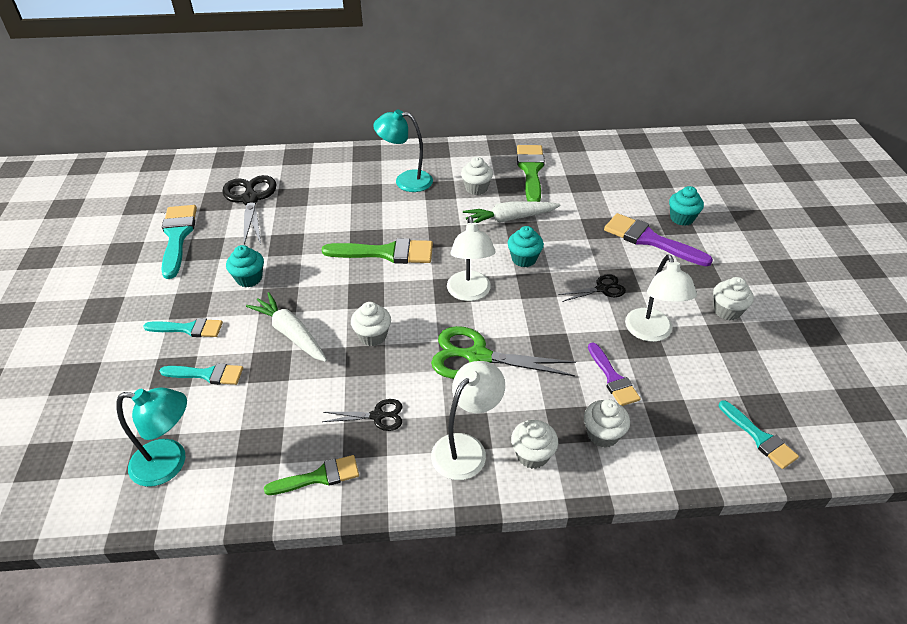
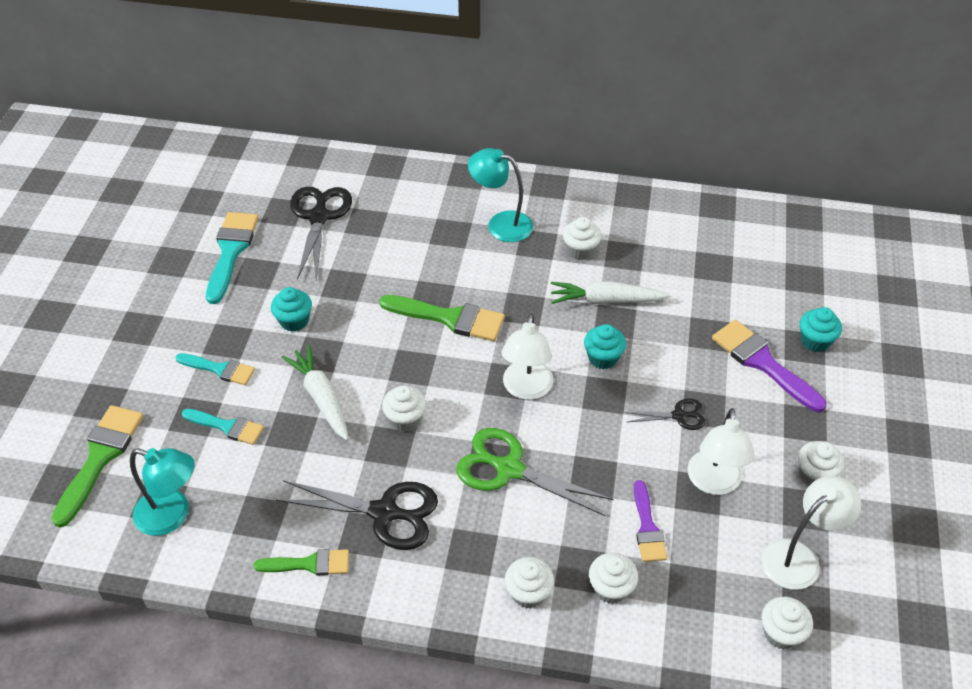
camera: 15 degrees right, 5 degrees up
black scissors [322,399,402,431] -> black scissors [276,480,438,550], size x1.90
white lamp [431,361,505,480] -> white lamp moved to [762,476,862,590]
green brush [517,145,545,202] -> green brush moved to [51,405,144,528]
turquoise brush [719,400,799,469] -> white cupcake [761,597,813,650]

